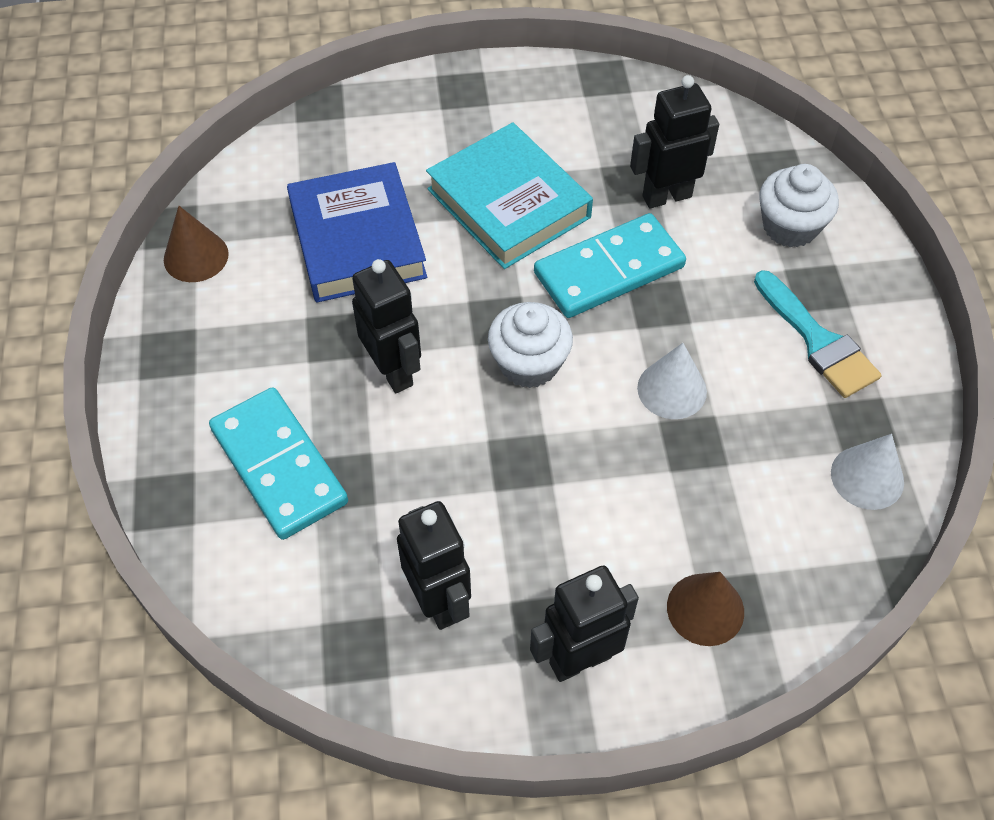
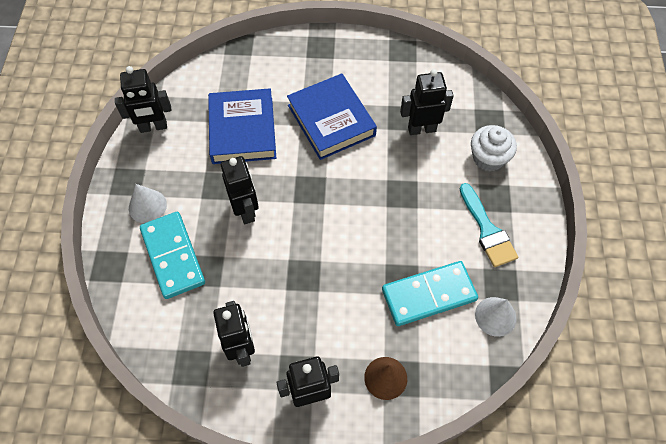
camera: 10 degrees right, 5 degrees up
brown cone [164,206,229,282] -> black robot [115,66,172,133]
turquoise book [426,122,593,269] -> blue book [287,73,377,160]
white cupcake [488,302,573,388] -> none
turquoise domino [534,213,686,318] -> turquoise domino moved to [382,261,478,326]
white cone [637,343,707,419] -> white cone moved to [129,184,167,223]

